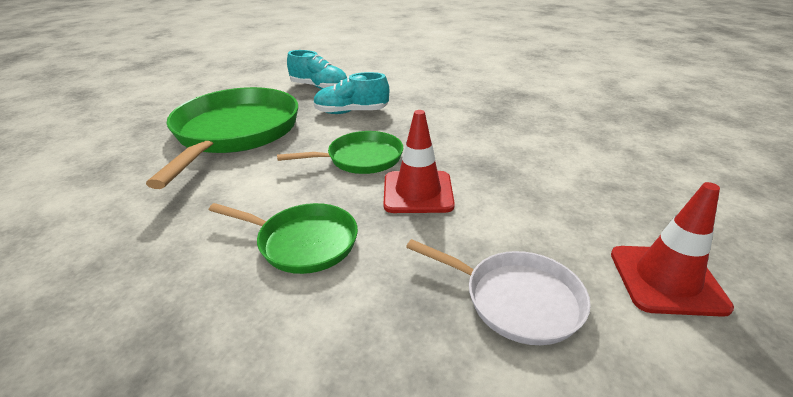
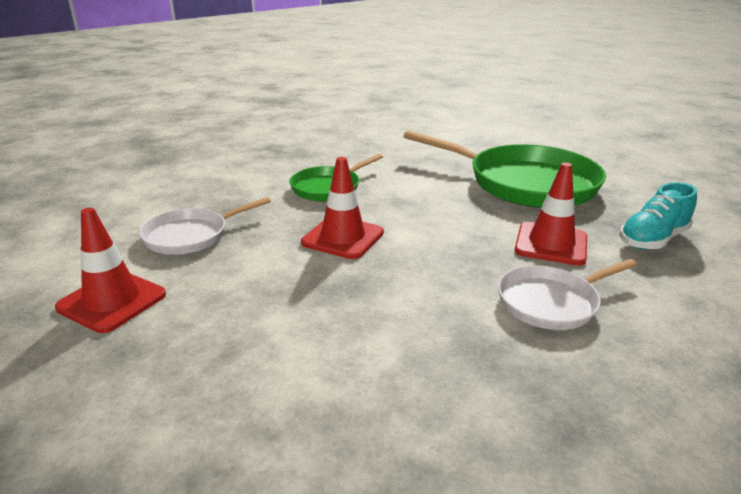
camera: 115 degrees right, 5 degrees down
green pan [277,131,404,174] -> none
turquoise shoe [313,72,389,114] -> red traffic cone [515,162,587,266]
none -> white pan [498,259,637,330]

